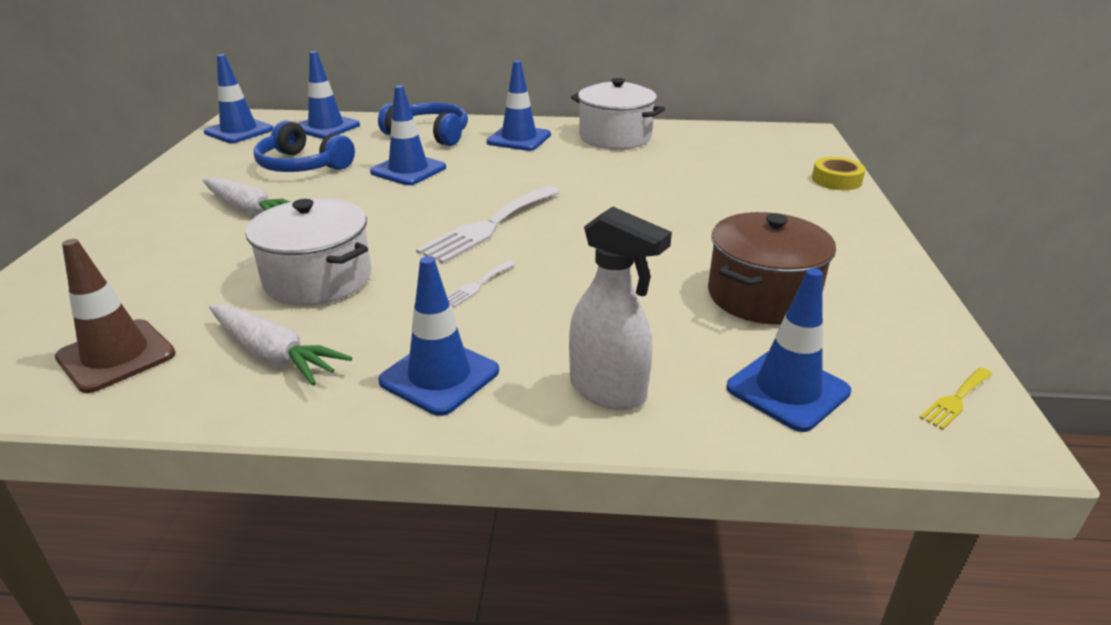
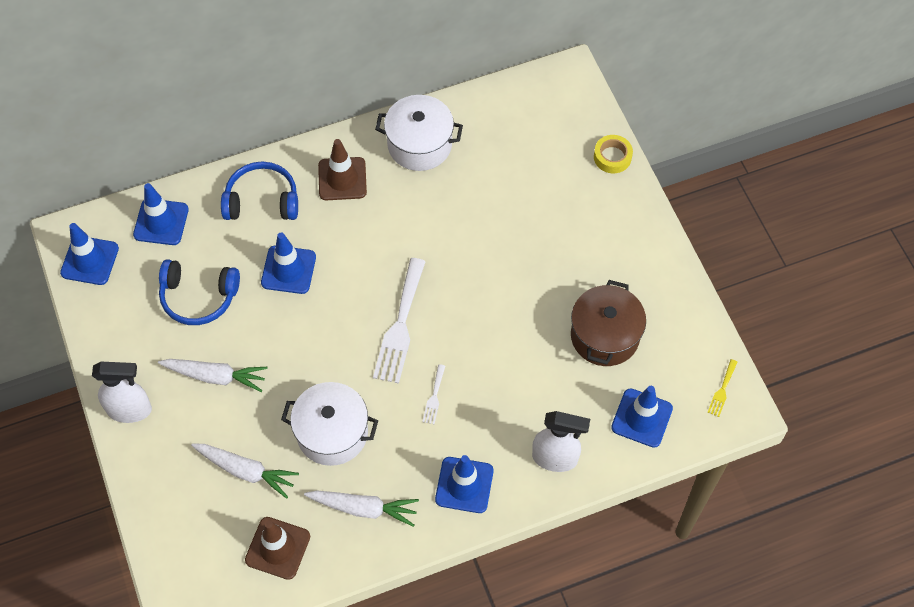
camera: 25 degrees left, 30 degrees up
blue traffic cone [486,60,551,151] -> brown traffic cone [318,139,367,200]
none -> white spray bottle [92,362,152,423]
none -> white carrot [191,444,299,499]

